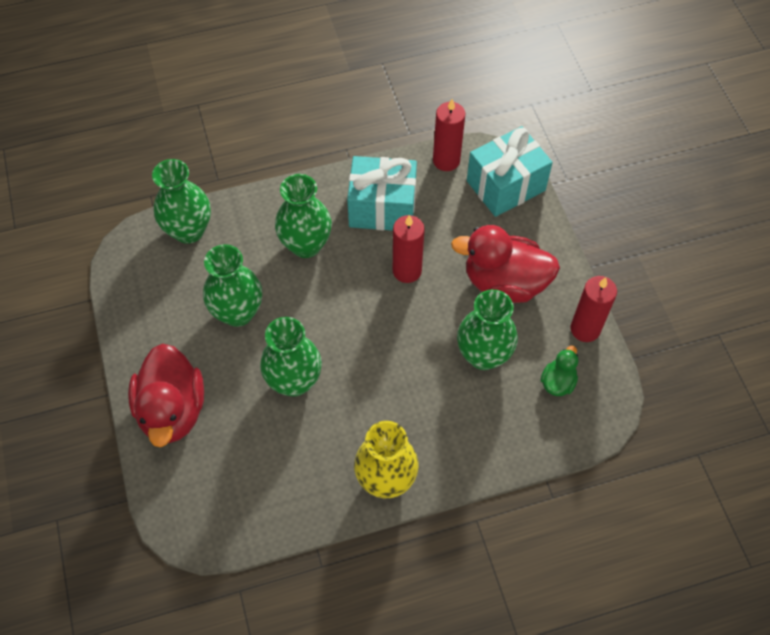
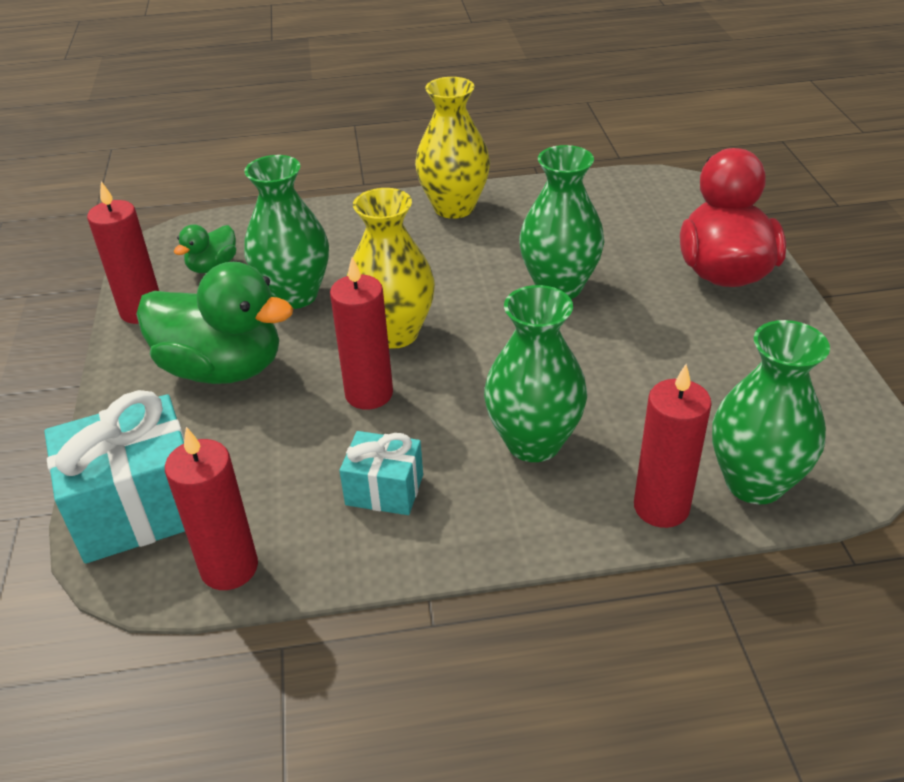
camera: 170 degrees left, 20 degrees down
green vase [203,244,262,327] -> none
turquoise gift [347,156,417,231] -> turquoise gift [339,431,423,515], size x0.56
red duck [451,225,560,303] -> green duck [136,262,293,384]
none -> yellow vase [347,188,435,349]
none -> red candle [634,364,712,528]

